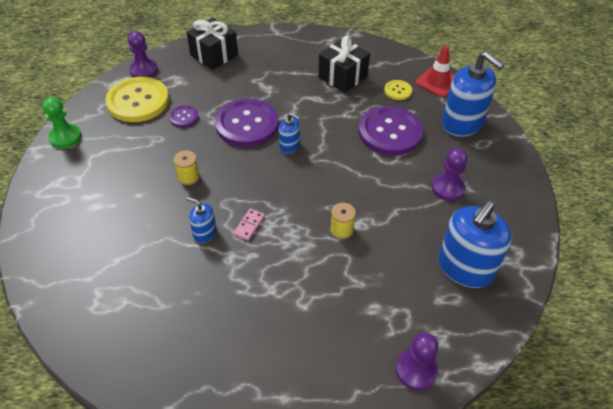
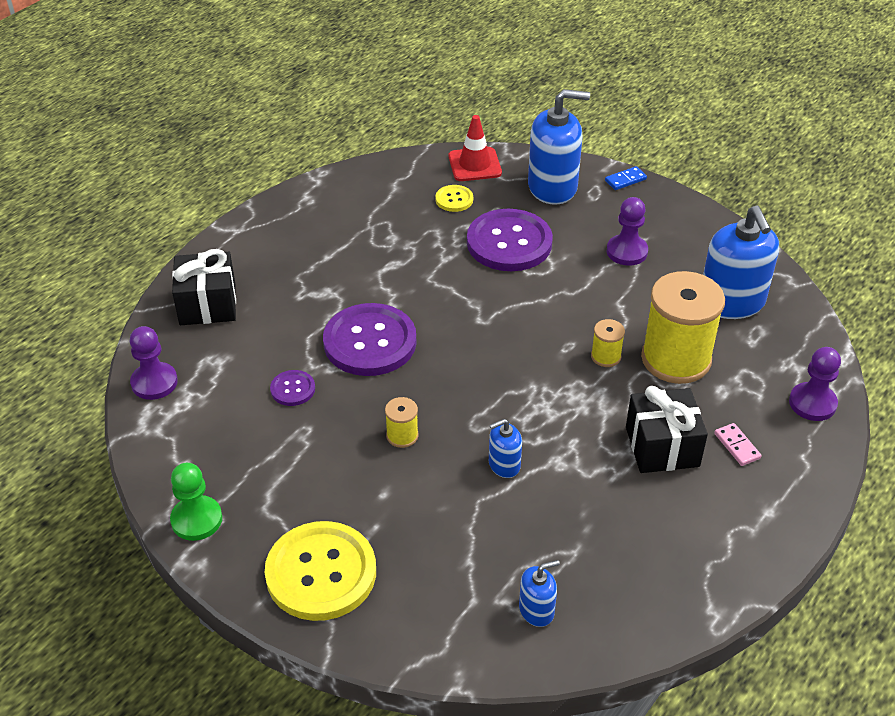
camera: 50 degrees left, 5 degrees down
yellow button [105,77,169,122] -> yellow button moved to [265,521,376,621]
pink domino [233,209,265,240] -> pink domino moved to [714,423,762,466]
blue soap dispenser [279,113,300,154] -> blue soap dispenser moved to [519,560,560,627]
black gift [318,36,370,93] -> black gift moved to [626,386,708,473]
none -> blue domino [605,166,647,190]
none -> yellow spool [641,271,725,384]

